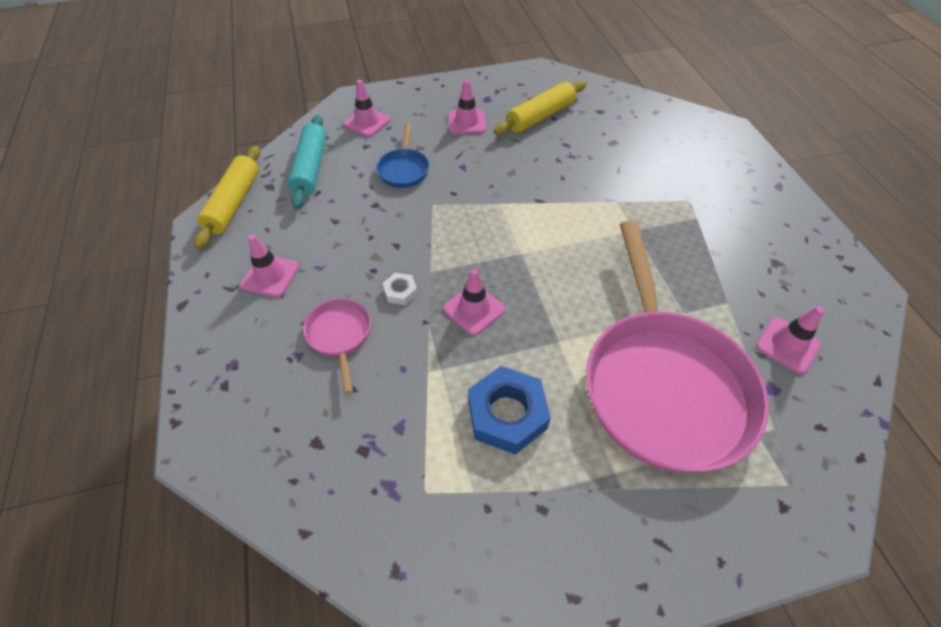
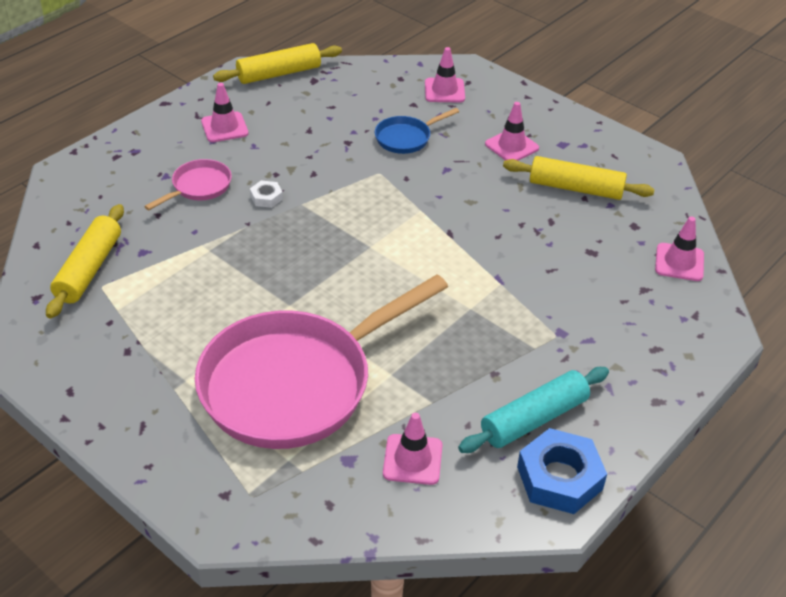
camera: 55 degrees right, 10 degrees down
turquoise rolling pin [288,115,327,209] -> turquoise rolling pin moved to [458,367,609,453]
pink traffic cone [443,269,505,336] -> pink traffic cone moved to [655,216,704,281]
blue nut [468,366,551,455] -> blue nut moved to [517,428,607,514]
none -> yellow rolling pin [46,204,124,319]

